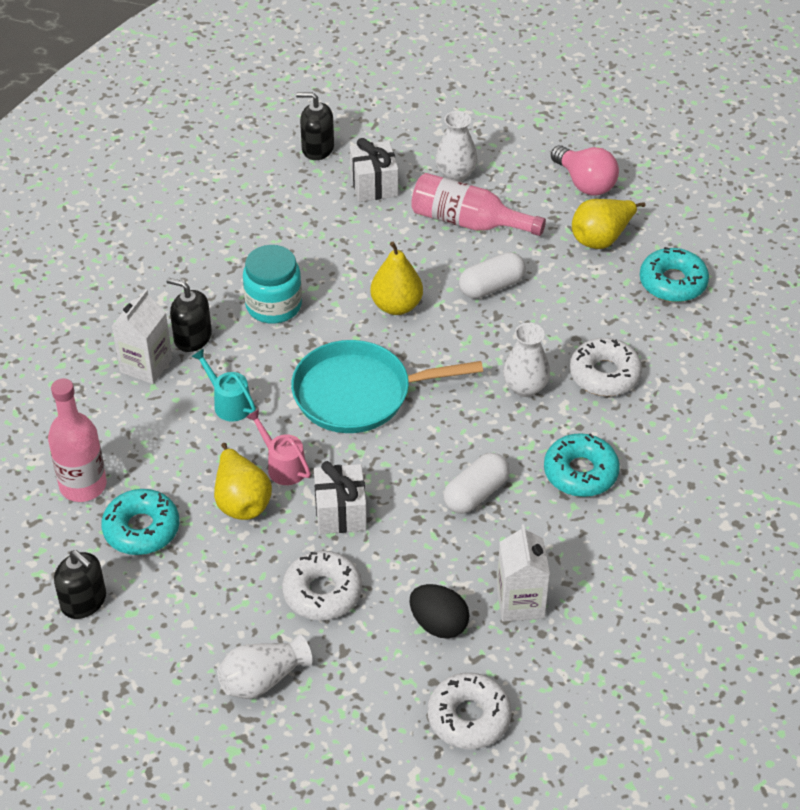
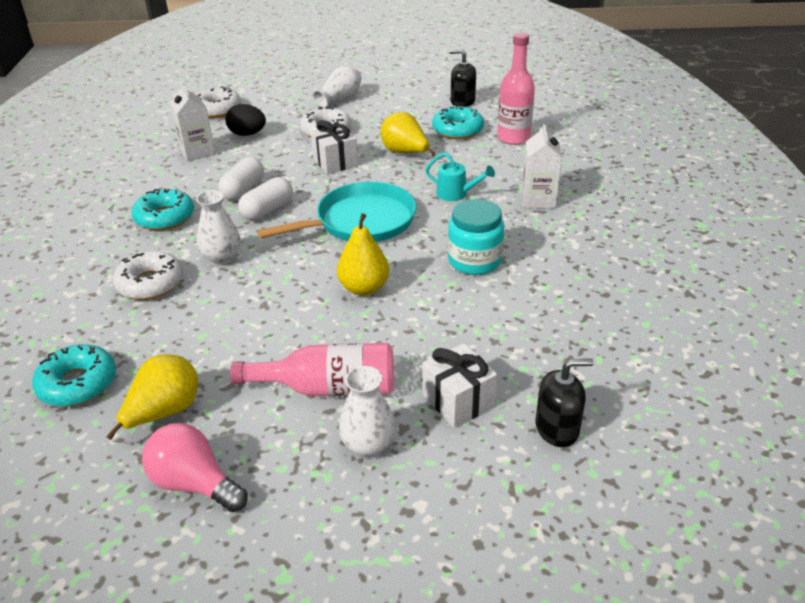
camera: 160 degrees right, 10 degrees down
black soap dispenser [167,278,212,352] -> none
pink watering can [246,409,311,485] -> none
white capsule [459,252,526,299] -> white capsule moved to [238,177,293,220]

